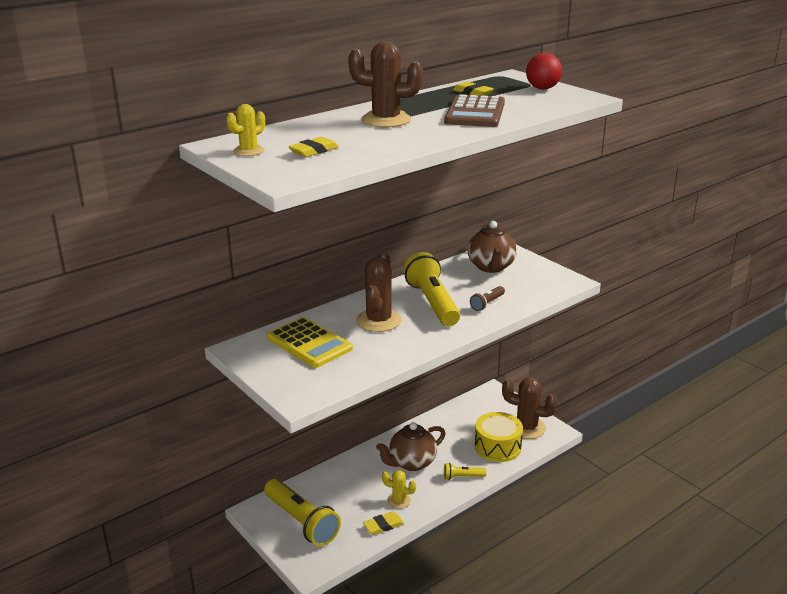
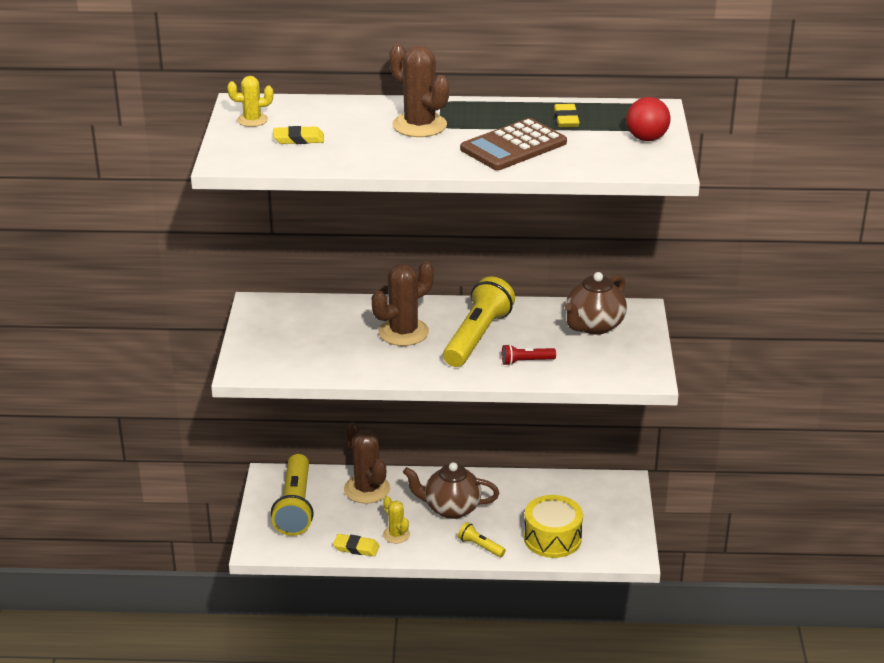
camera: 40 degrees right, 5 degrees up
yellow calculator [267,317,353,368] -> none
brown flashlight [470,286,505,311] -> red flashlight [502,344,556,366]
brown cactus [502,378,558,439] -> brown cactus moved to [344,422,390,504]

